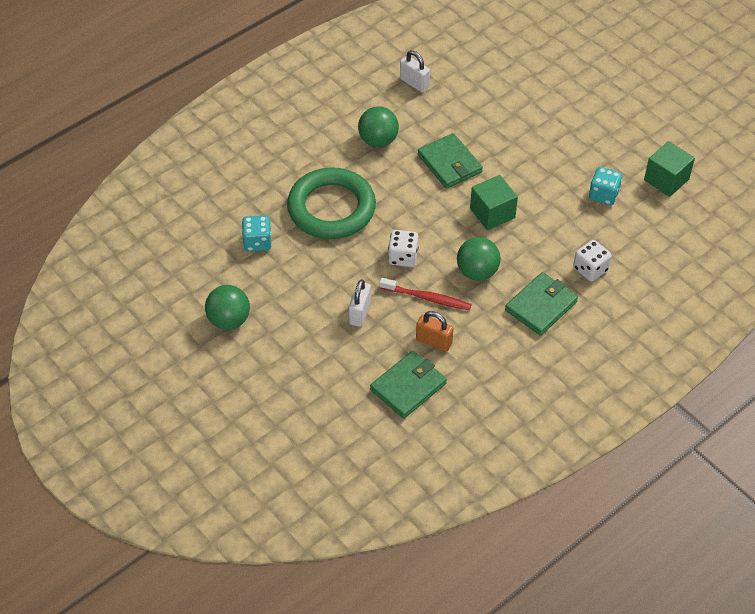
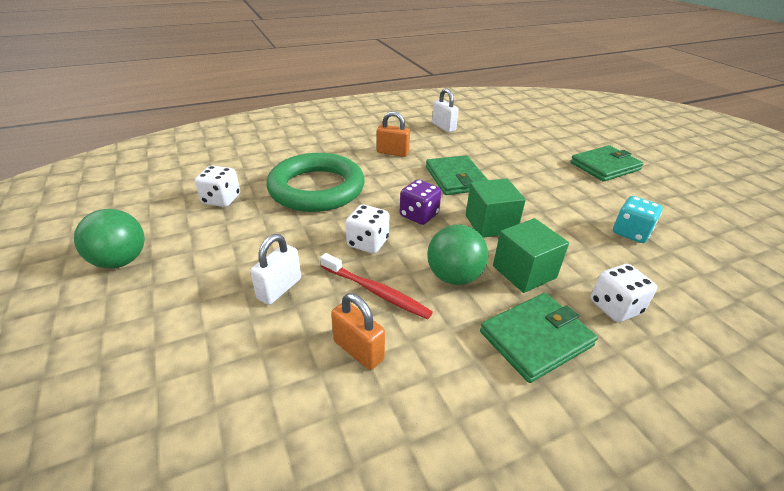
camera: 15 degrees right, 15 degrees down
turquoise dice [242,215,271,251] -> white dice [195,166,240,207]
green ball [358,106,399,147] -> orange padlock [377,111,410,157]
green wallet [370,351,447,419] -> green wallet moved to [570,145,643,182]
green cube [644,141,695,197] -> green cube moved to [493,218,569,293]
none -> purple dice [400,179,441,225]

